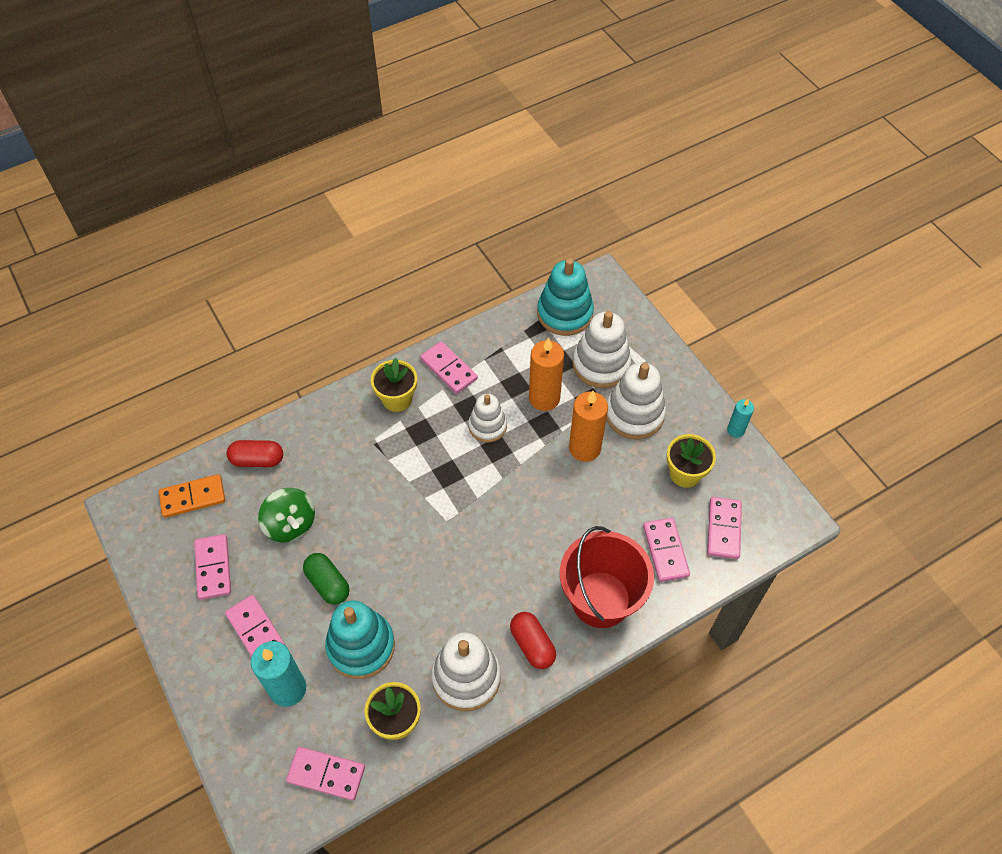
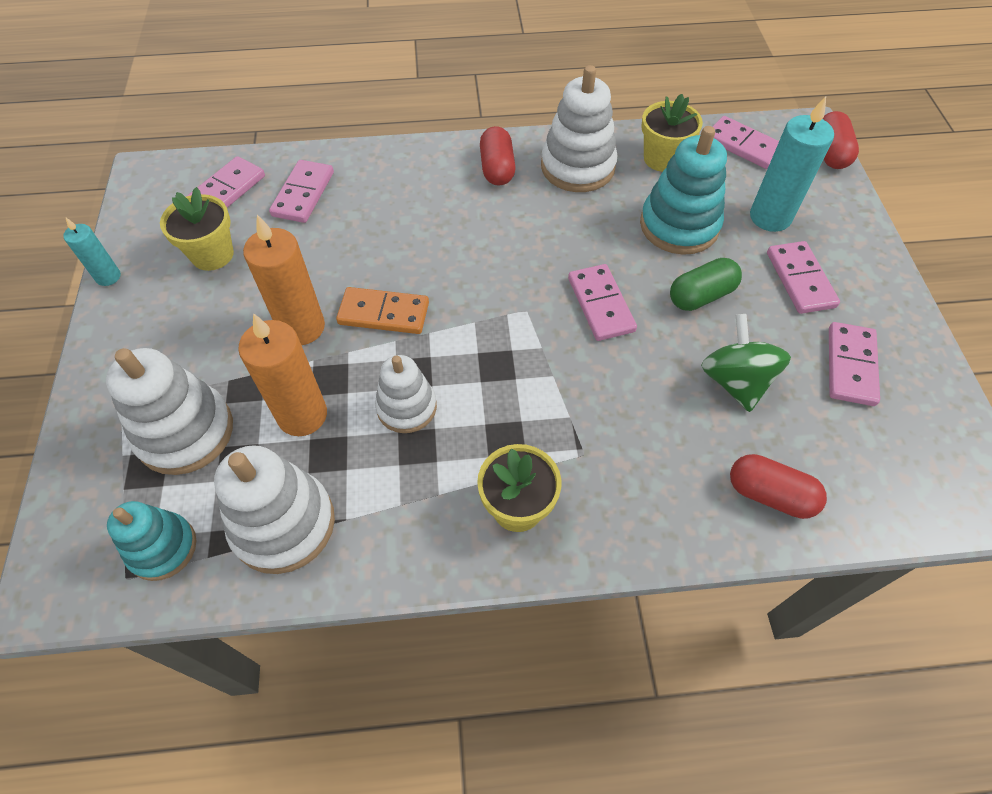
camera: 155 degrees left, 0 degrees up
orange domino [159,474,225,518] -> orange domino moved to [336,287,429,334]
green capsule [303,553,349,605] -> green capsule turned 75 degrees clockwise [670,258,742,311]
pink domino [420,341,478,394] -> pink domino moved to [568,264,637,341]
turquoise stacking toy [537,258,594,336] -> turquoise stacking toy [107,501,197,581], size x0.64
red bucket [560,526,654,628] -> none
white stacking toy [606,362,666,440] -> white stacking toy moved to [214,445,335,574]
none -> red capsule [823,111,859,169]

